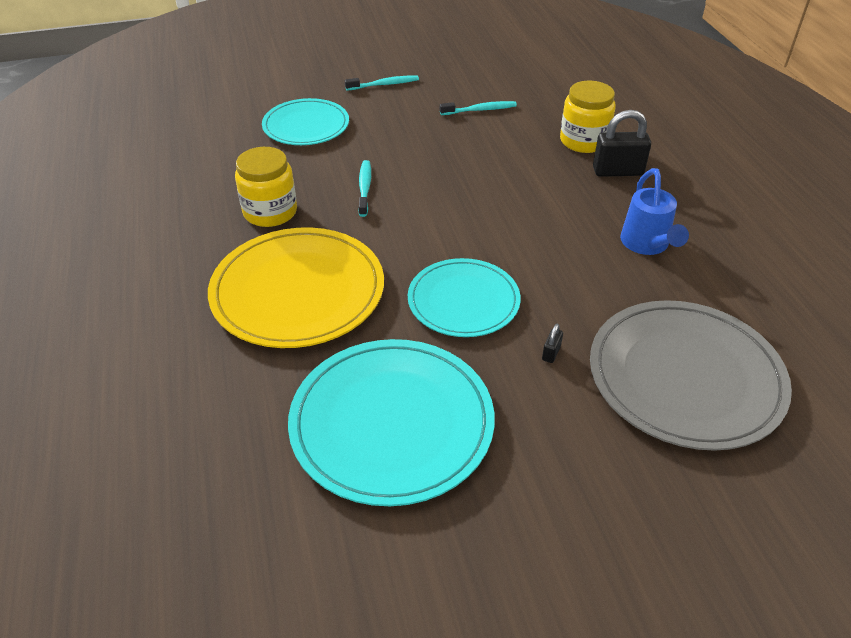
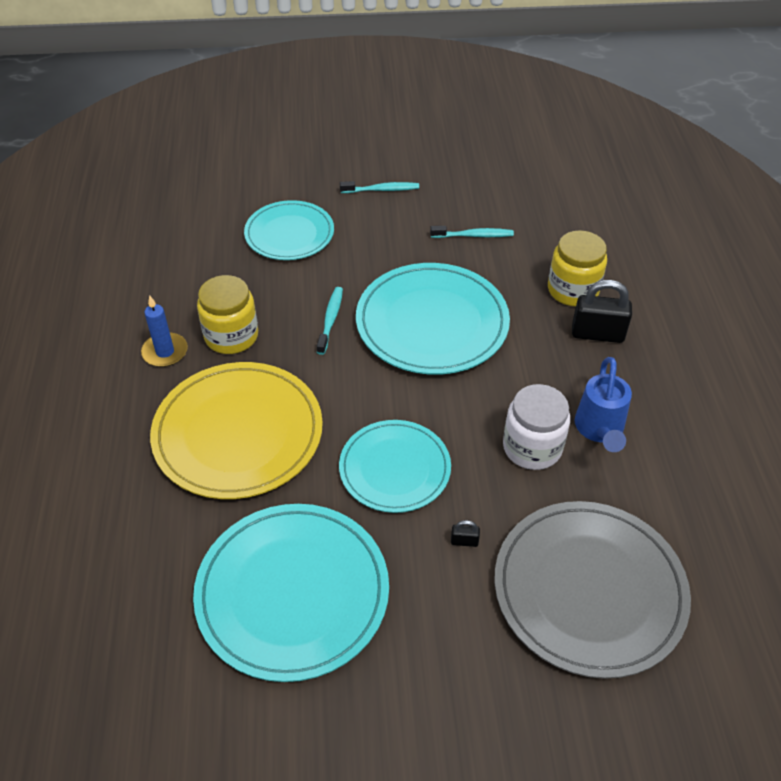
camera: 10 degrees right, 5 degrees up
black padlock [542,324,563,363] -> black padlock turned 60 degrees clockwise [451,520,480,547]
none -> blue candle [141,295,188,367]
none -> turquoise plate [356,263,510,375]
none -> white jar [503,384,570,470]

